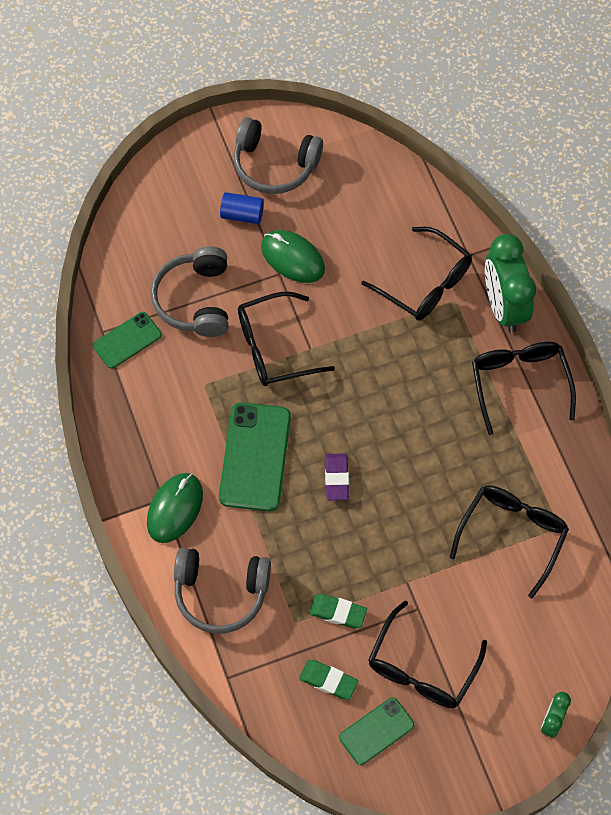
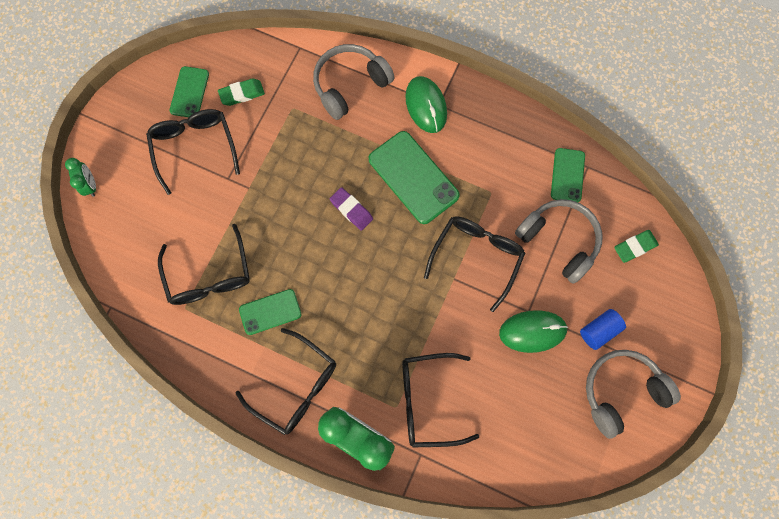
camera: 135 degrees right, 10 degrees up
green eraser [309,594,367,628] -> green eraser moved to [614,230,659,263]
none -> green phone [239,289,302,335]

